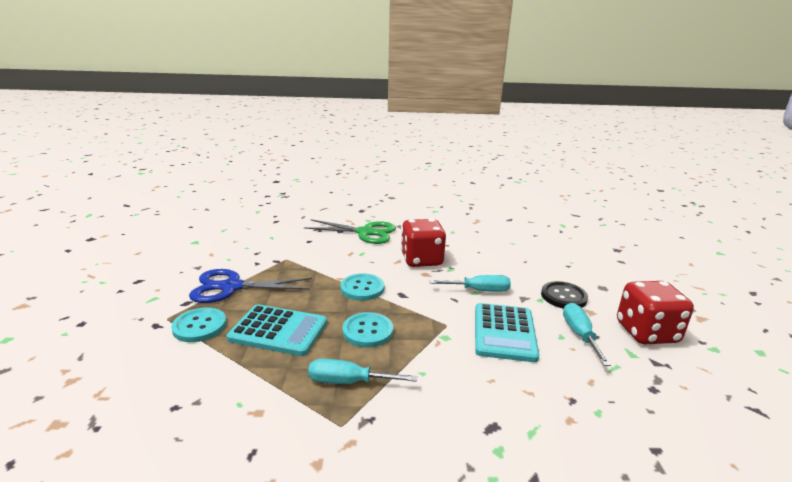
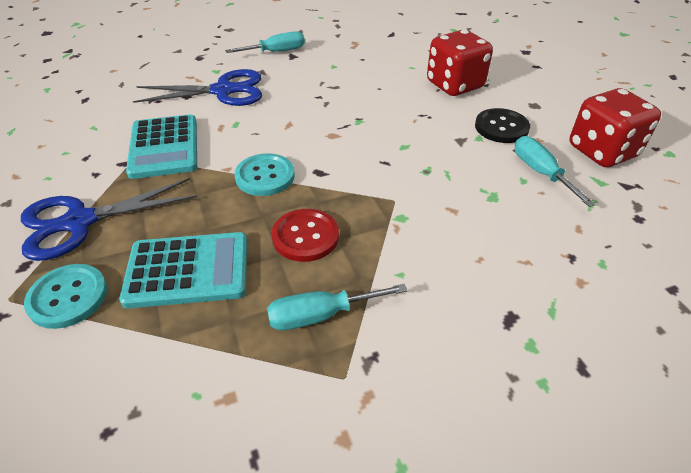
camera: 20 degrees left, 20 degrees up
green scissors [304,219,396,244] -> blue scissors [133,69,262,106]
turquoise button [343,312,393,347] -> red button [272,209,339,262]
red dice [401,219,446,267] -> red dice moved to [427,30,493,96]
turquoise screwdriver [430,275,511,292] -> turquoise screwdriver moved to [225,31,305,53]
turquoise calculator [475,303,539,362] -> turquoise calculator moved to [126,114,197,179]

